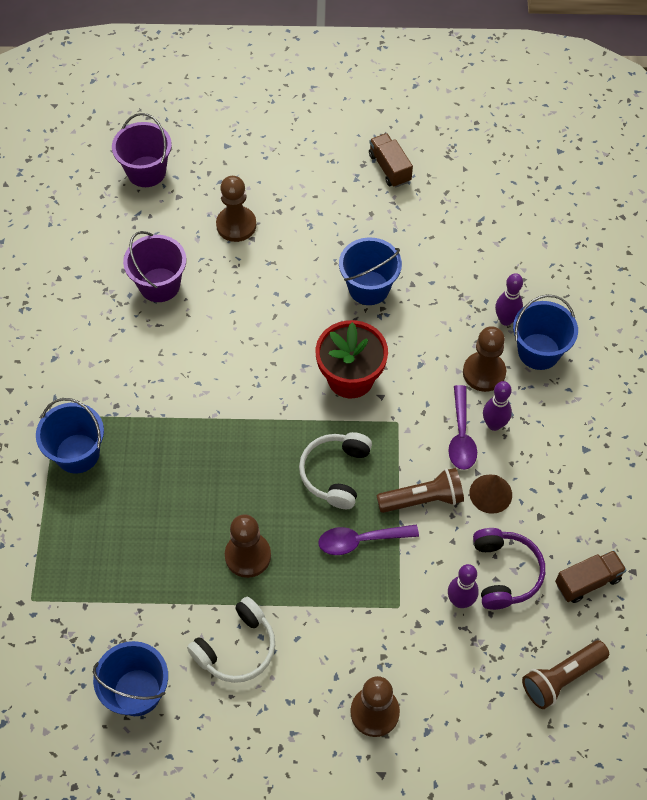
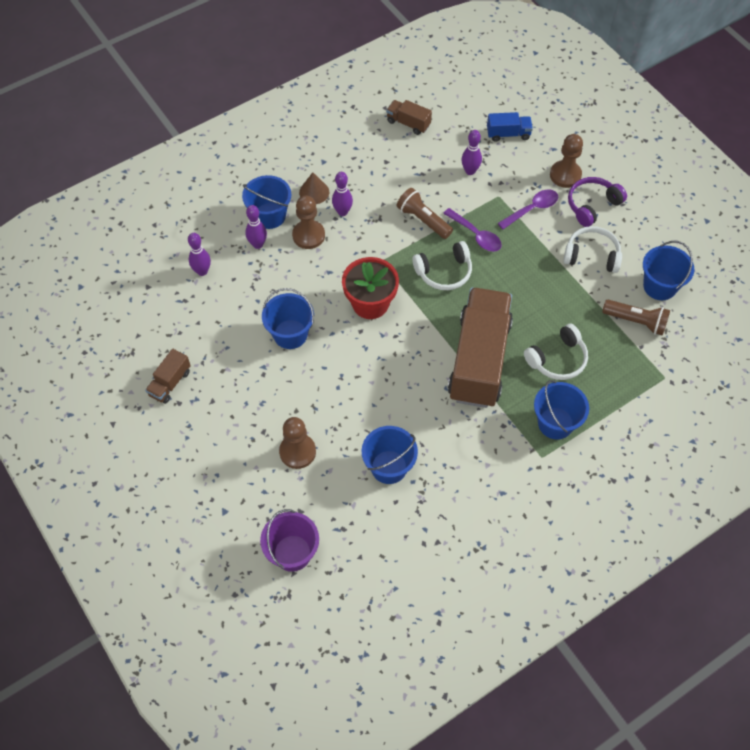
camera: 125 degrees left, 0 degrees up
purple bucket [123,231,186,302] -> blue bucket [362,426,418,484]
brown pawn [225,514,271,578] -> none
purple spoon [448,385,477,470] -> purple spoon moved to [498,190,558,229]
brown cone [469,474,512,514] -> brown cone moved to [299,172,329,204]
purple headphones [473,528,545,610] -> purple headphones moved to [568,177,627,227]
brown flashlight [522,640,609,709] -> brown flashlight moved to [602,300,670,336]
none -> purple bowling pin [188,233,211,276]
none -> brown truck [448,287,513,408]
none -> blue truck [487,112,533,142]
none -> white headphones [524,324,588,380]

